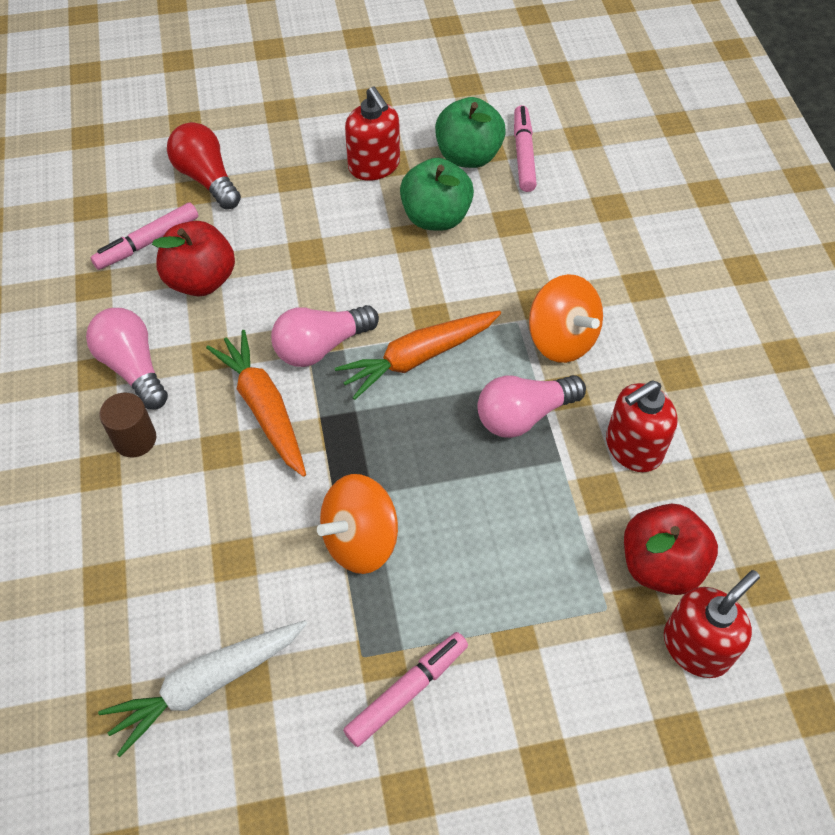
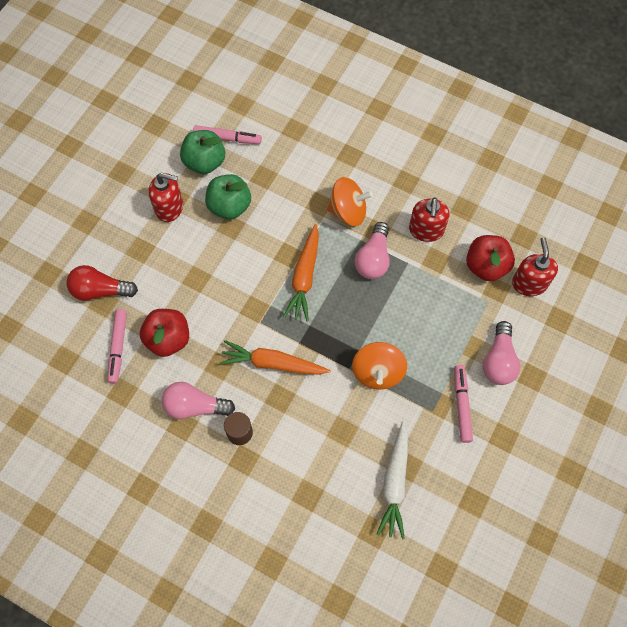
camera: 50 degrees left, 10 degrees up
pink light bulb [271,305,379,367] -> pink light bulb moved to [483,321,521,385]
pink marker [514,105,537,192] -> pink marker turned 150 degrees clockwise [193,125,262,144]

